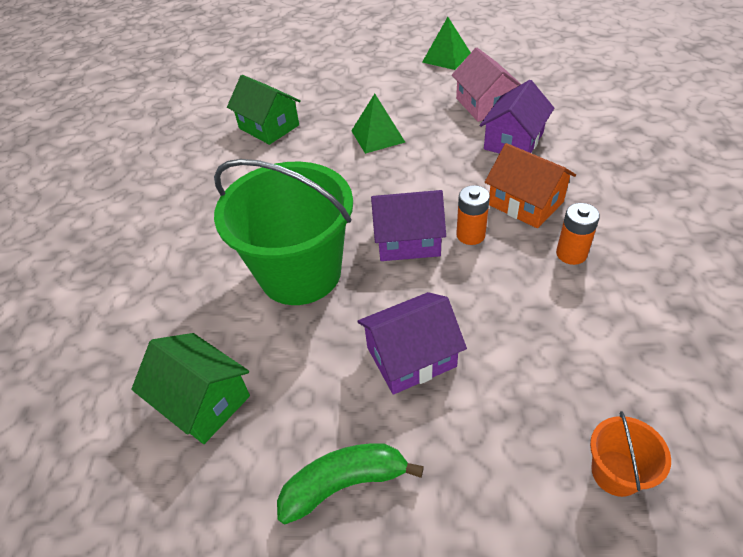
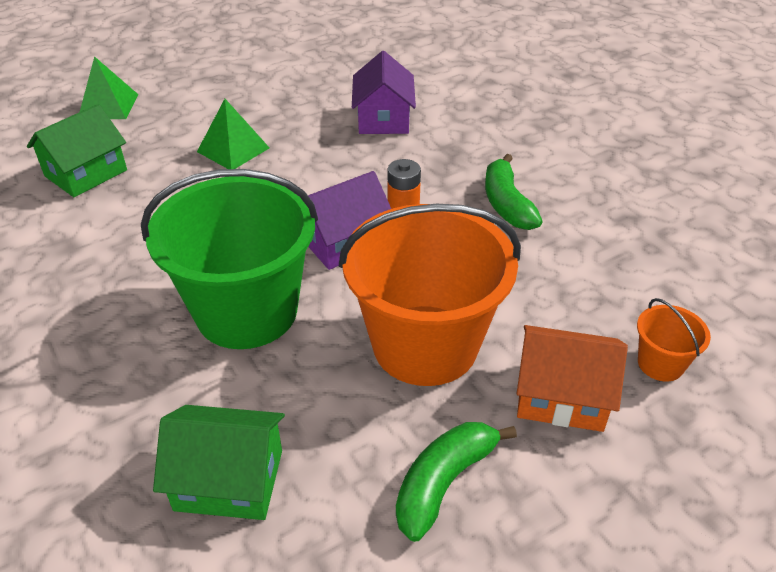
camera: 35 degrees left, 5 degrees down
green house [227,75,301,145] -> green house turned 60 degrees counterclockwise [27,104,127,197]
purple house [357,292,467,395] -> orange bucket [339,204,521,386]
green pyramid [422,17,471,70] -> green pyramid moved to [80,56,138,119]
pink house [452,47,521,122] -> none
orange house [485,143,576,228] -> orange house moved to [517,325,628,432]
orange battery [556,203,600,265] -> green banana [485,154,543,230]

